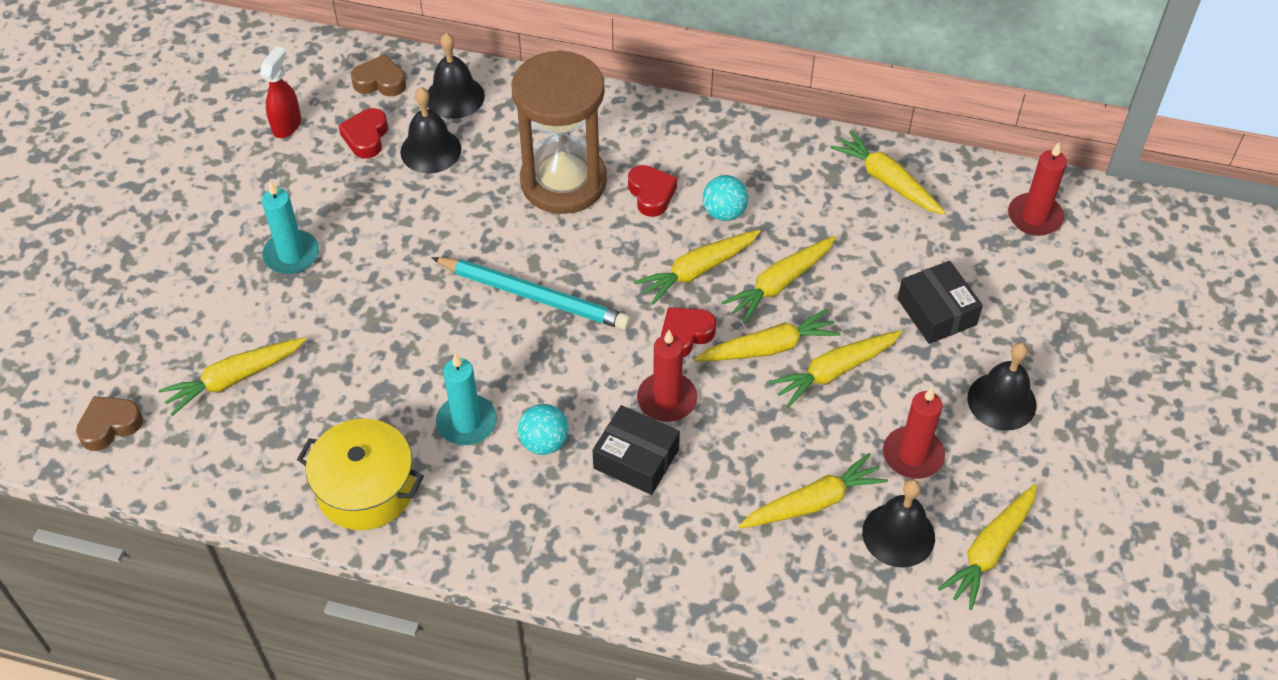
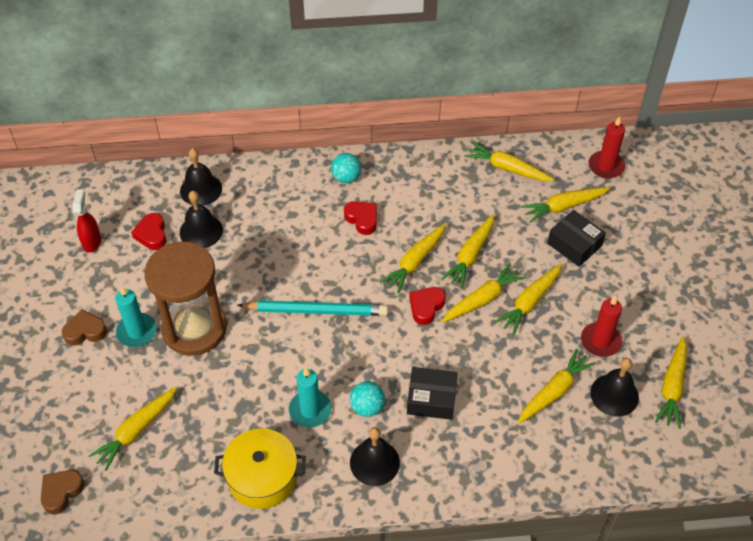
camera: 20 degrees left, 0 degrees up
brown heart [351,54,406,97] -> brown heart moved to [62,310,107,346]
brown hourglass [511,50,607,214] -> brown hourglass moved to [144,241,227,356]
red candle [637,330,697,422] -> none
turquoise ball [703,175,749,221] -> turquoise ball moved to [331,153,361,183]
black bell [967,342,1036,431] -> black bell moved to [350,427,400,486]
none -> yellow carrot [521,187,610,223]

